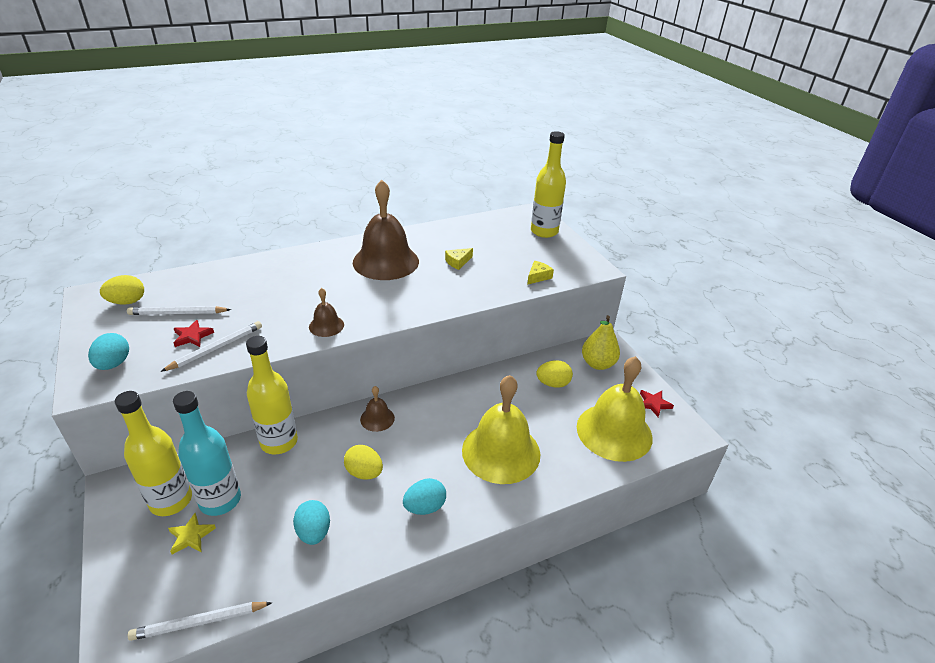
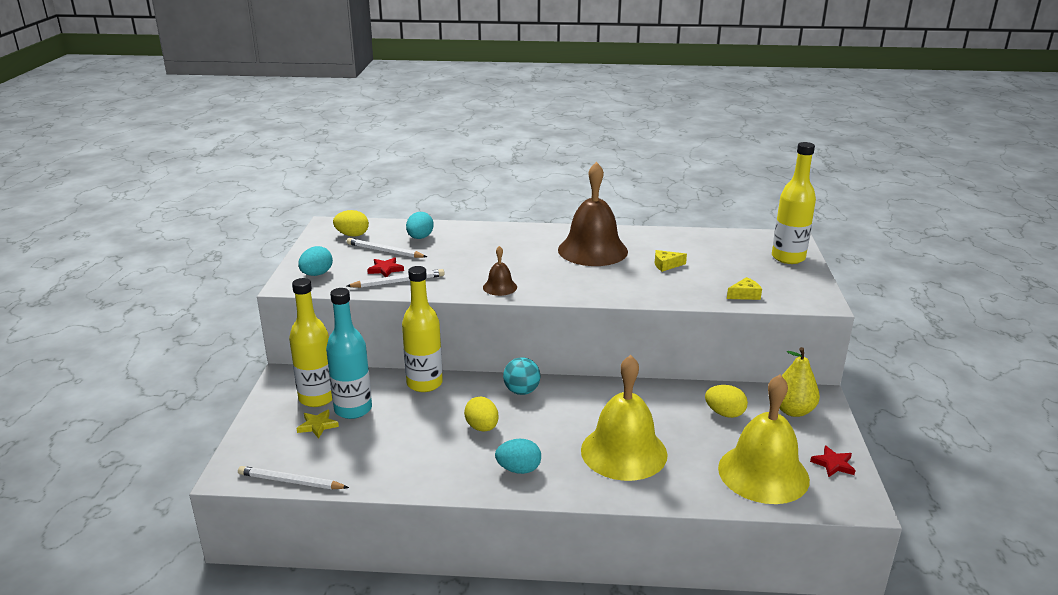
camera: 30 degrees right, 10 degrees down
turquoise egg [293,500,330,545] -> turquoise egg moved to [406,212,434,239]
brown bell [360,386,395,432] -> turquoise ball [503,357,541,395]

